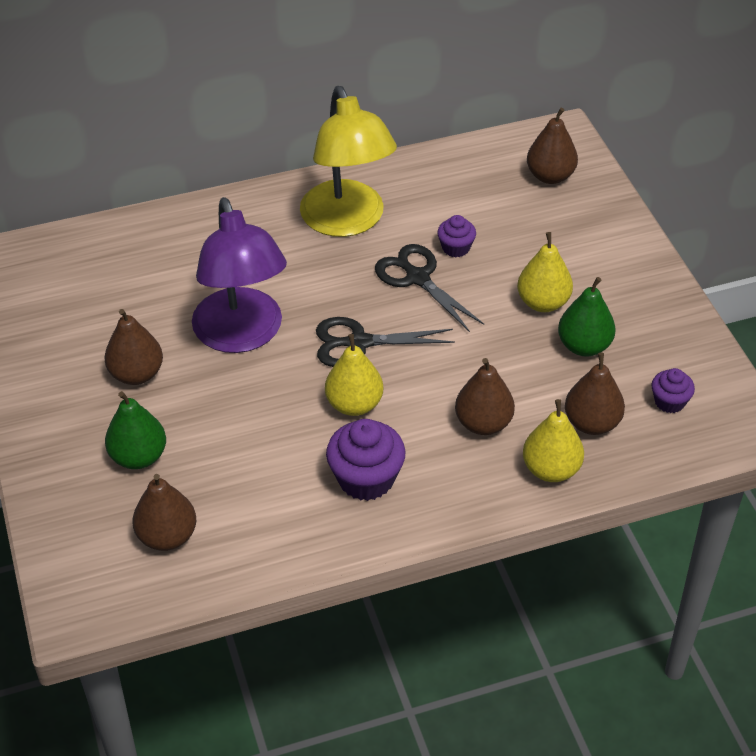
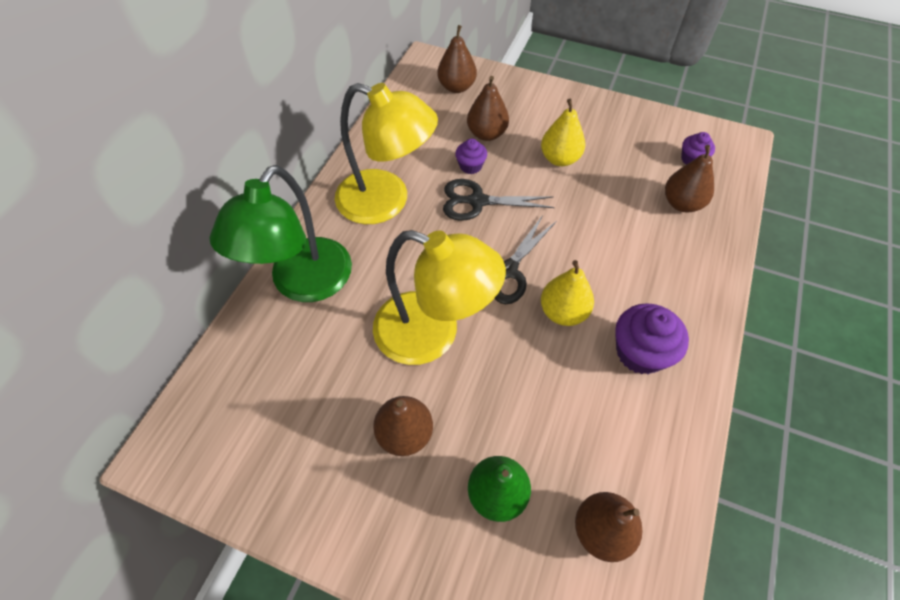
camera: 50 degrees left, 10 degrees up
purple lamp [192,197,287,353] -> yellow lamp [373,230,506,365]
brown pear [455,358,515,435] -> brown pear moved to [467,76,509,141]
yellow pear [523,399,584,482] -> none
green pear [558,277,615,356] -> none
none -> green lamp [210,165,352,302]

